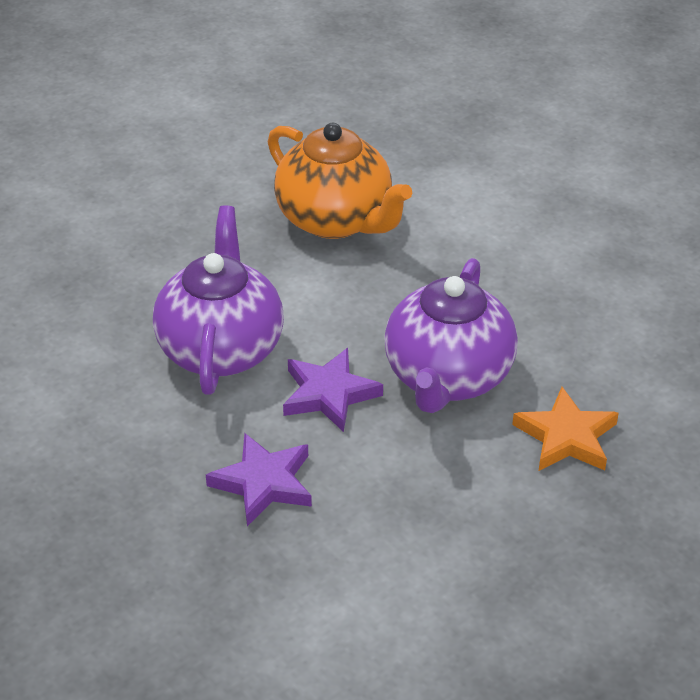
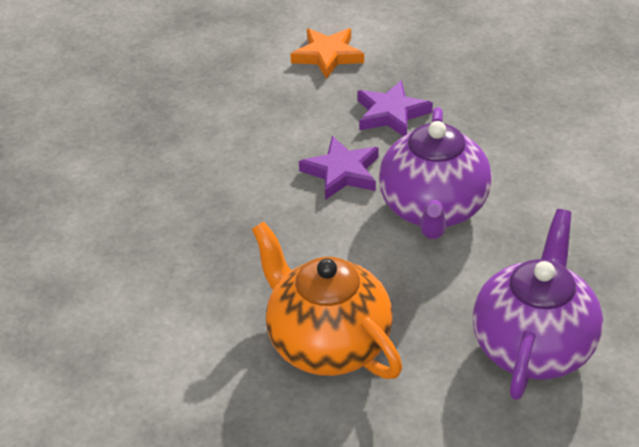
camera: 175 degrees left, 0 degrees up
purple teapot [384,258,518,413] -> purple teapot moved to [472,209,603,400]
orange star [512,387,619,471] -> orange star moved to [290,28,364,79]

